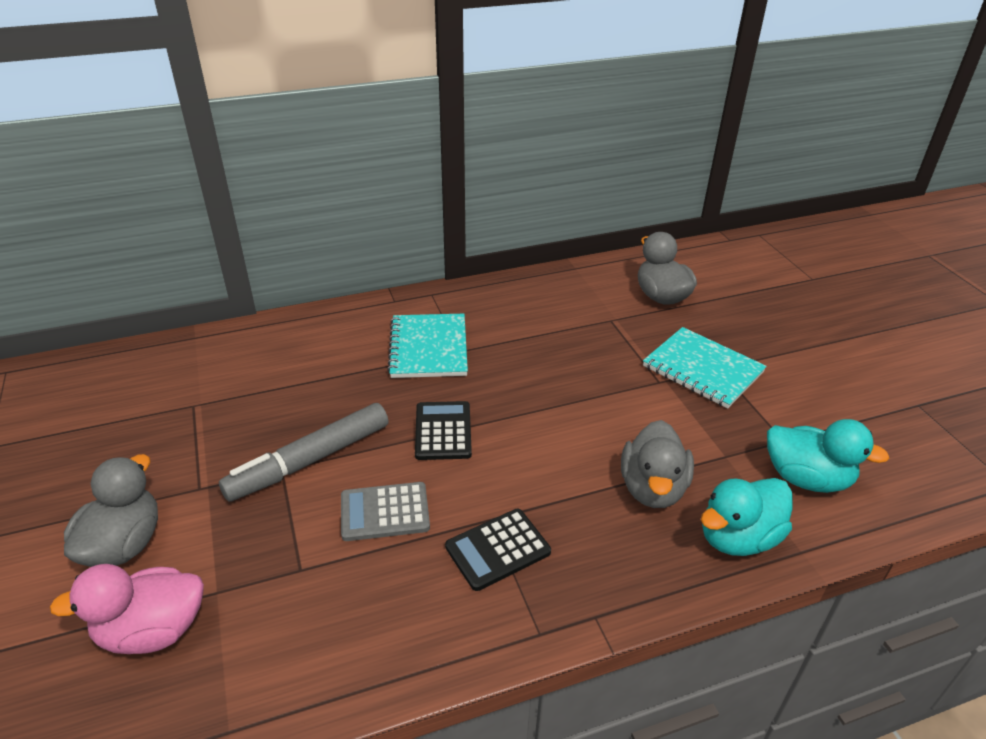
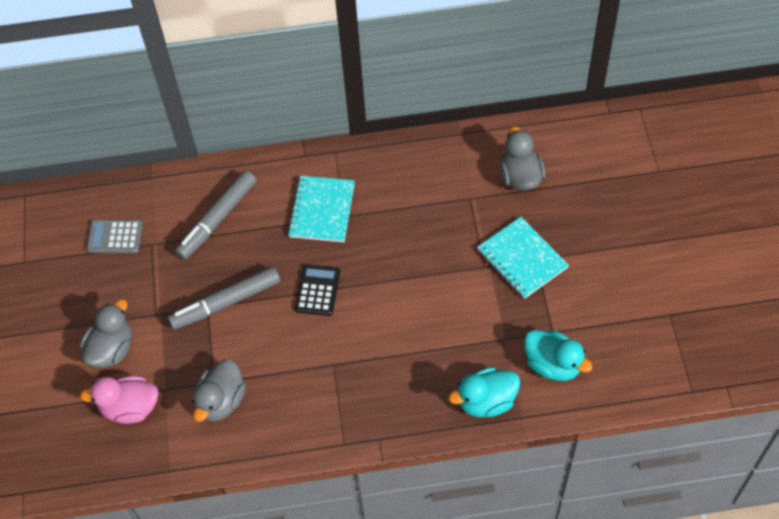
camera: 15 degrees right, 20 degrees up
grey calculator [341,482,430,541] -> grey calculator moved to [86,220,143,253]
black calculator [445,509,551,591] -> none
grey duck [621,420,694,508] -> grey duck moved to [192,359,246,422]
none -> grey marker [175,170,256,260]

